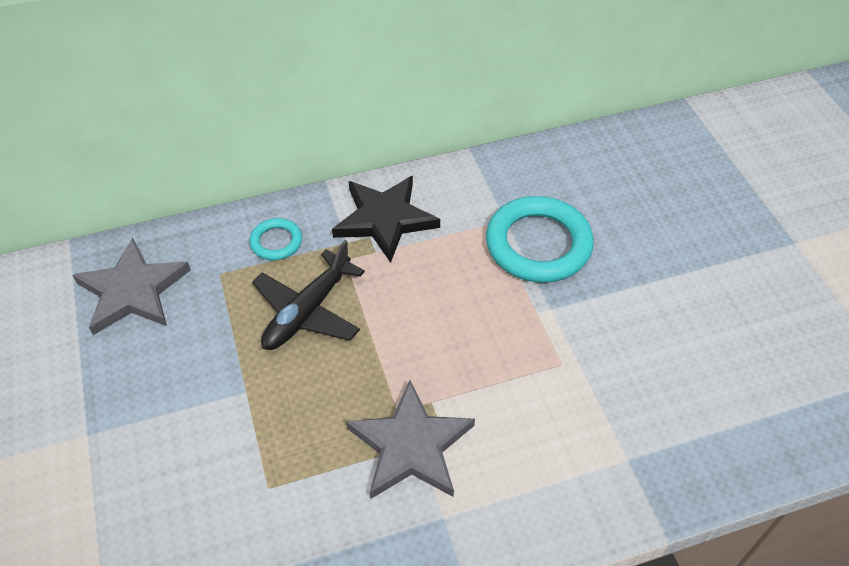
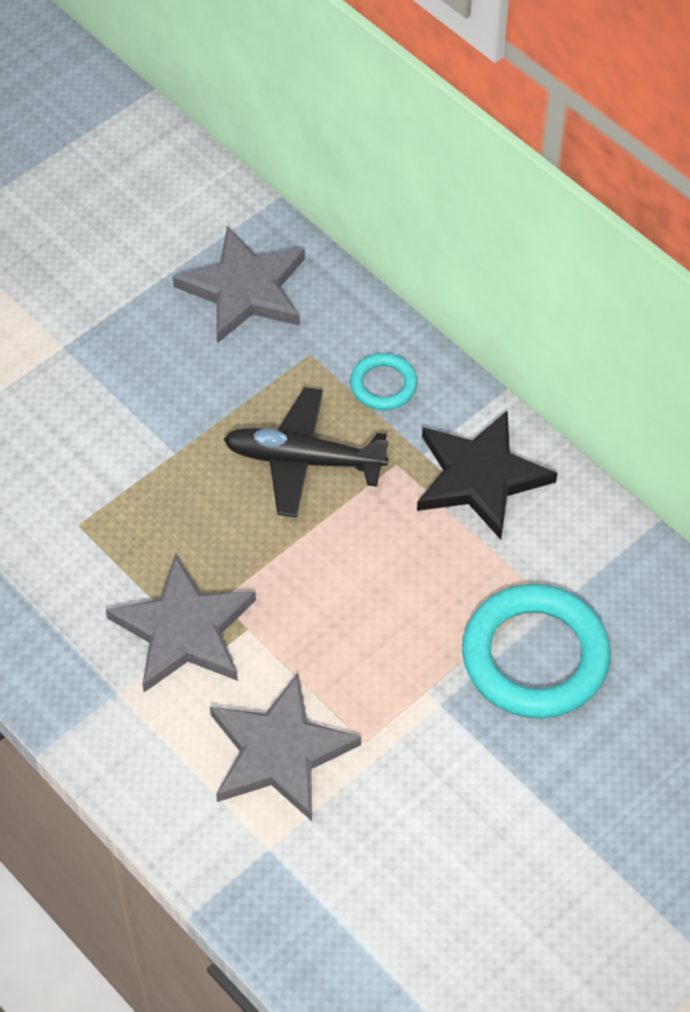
camera: 65 degrees right, 5 degrees up
none -> grey star [210,673,361,821]

